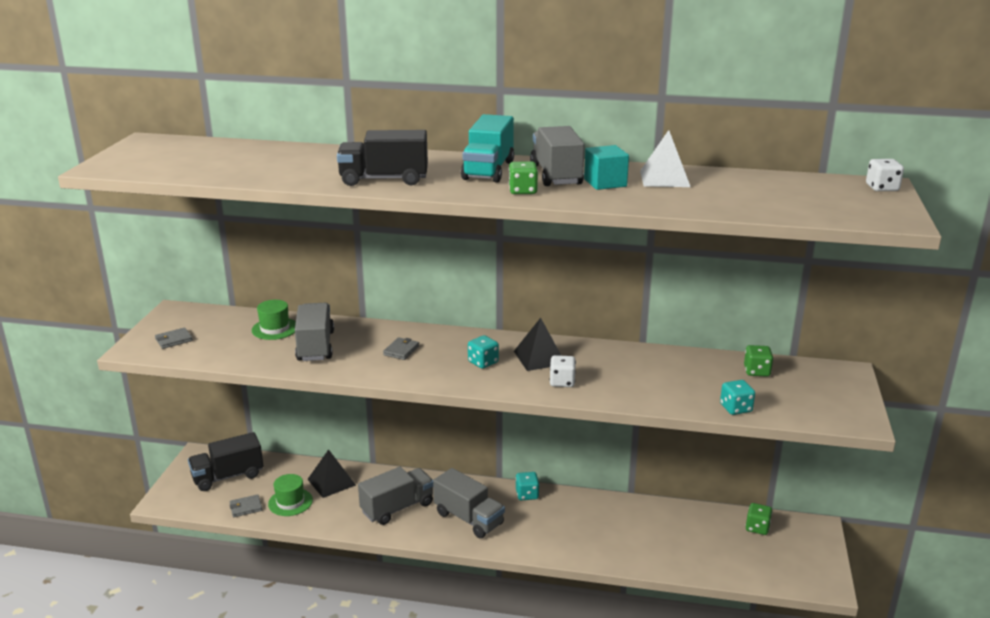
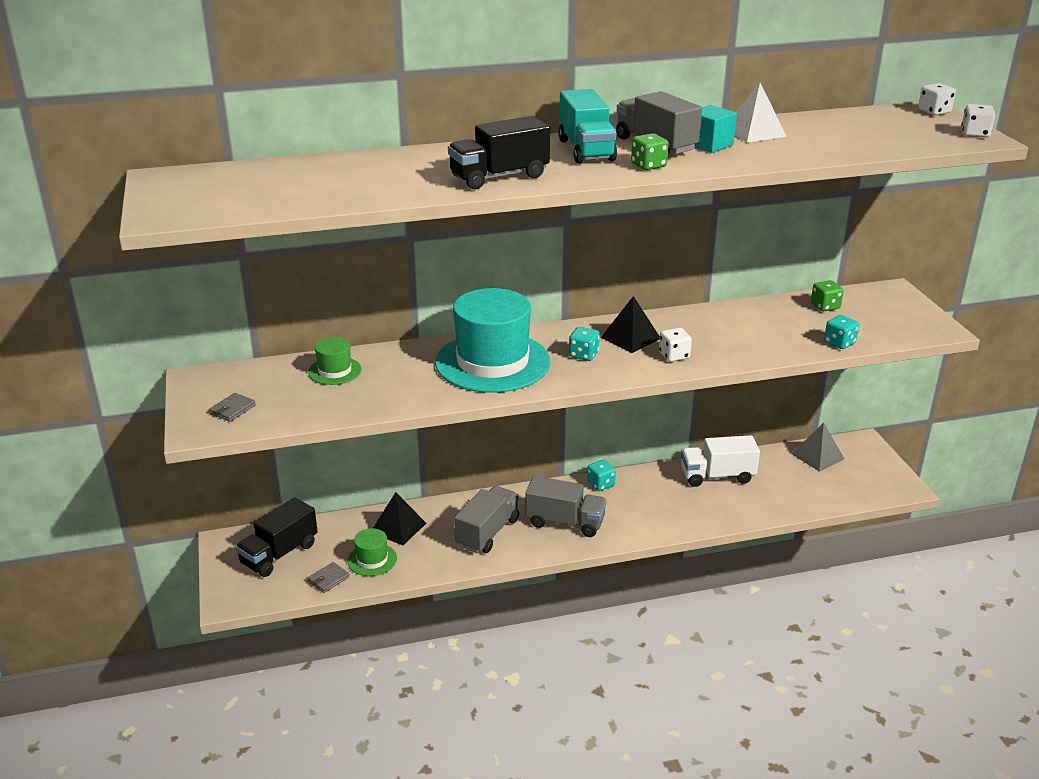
camera: 25 degrees left, 5 degrees up
grey truck [295,303,334,361] -> none
grey wallet [383,337,419,360] -> turquoise hat [435,288,550,393]
green dice [746,503,772,535] -> grey pyramid [792,423,844,472]
none -> white truck [681,435,760,487]
none -> white dice [961,104,995,137]

